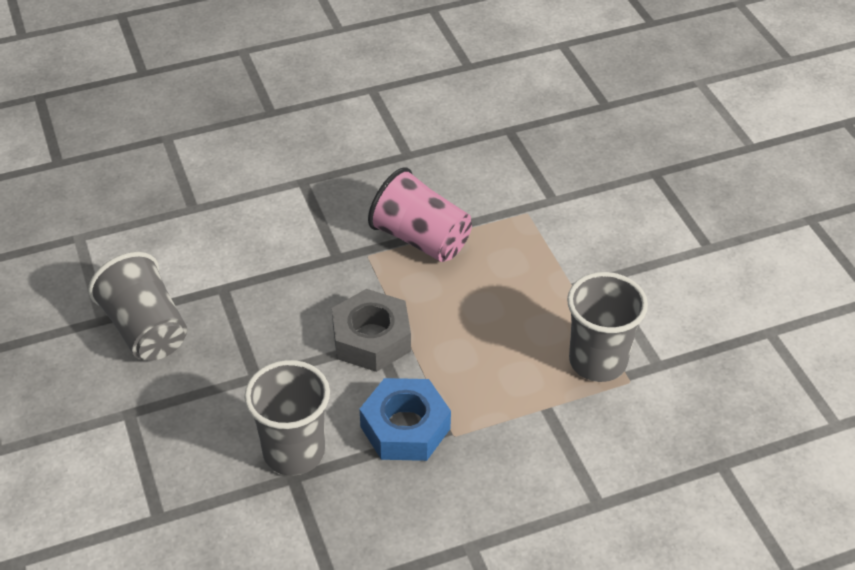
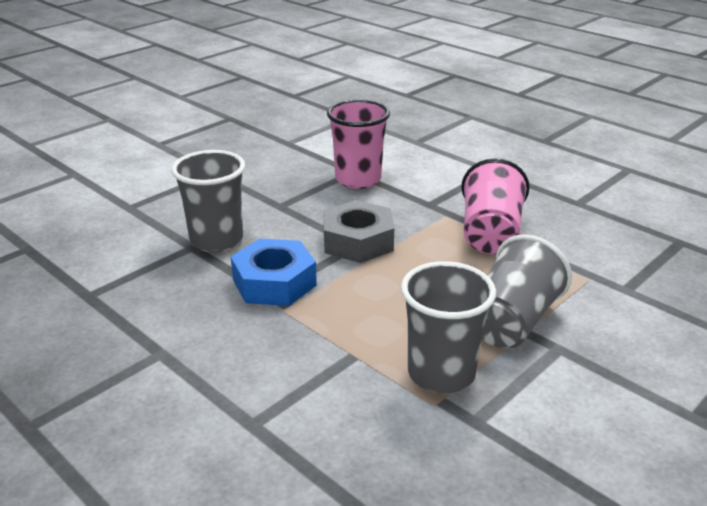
camera: 65 degrees right, 15 degrees down
grey cup [88,252,187,361] -> grey cup moved to [482,234,572,348]
none -> pink cup [327,100,390,189]

